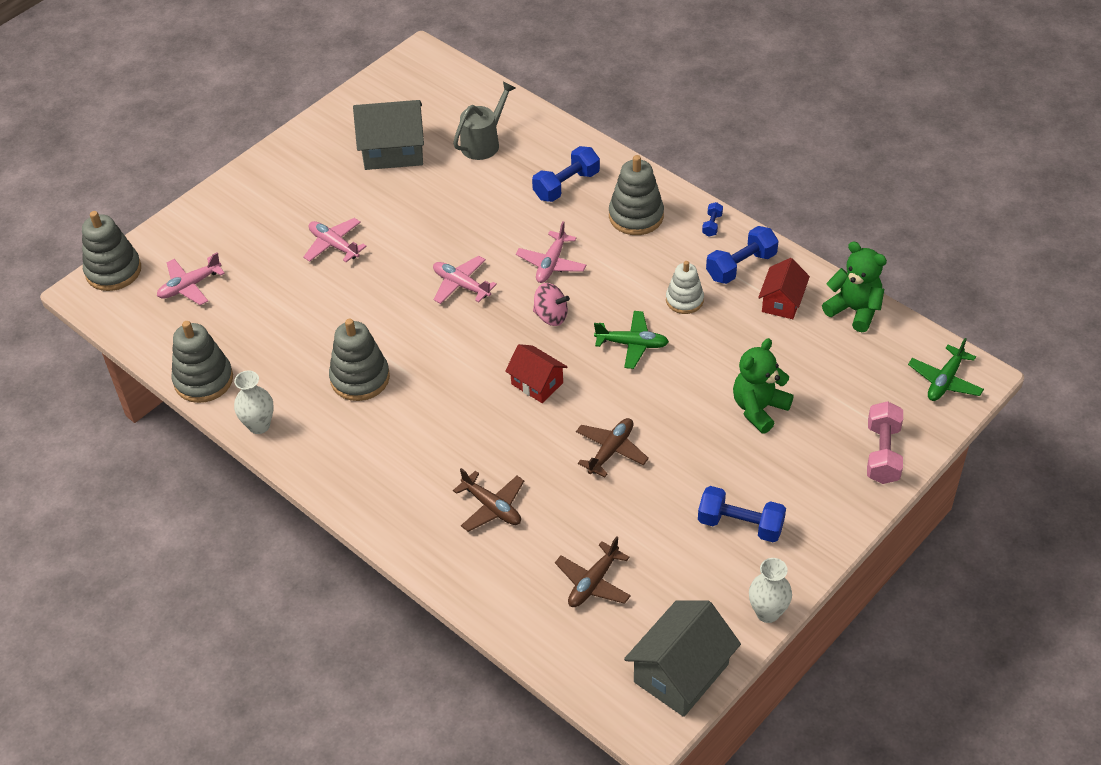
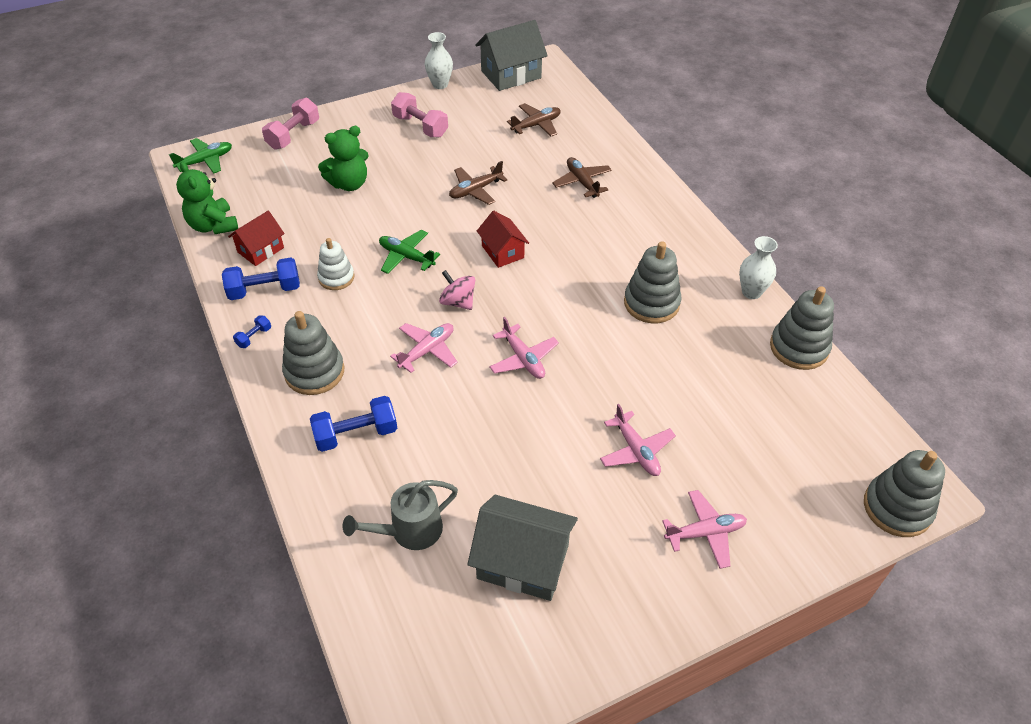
camera: 160 degrees left, 0 degrees up
pink plane [157,252,225,305] -> pink plane moved to [662,490,747,569]
blue dumbbell [698,486,786,542] -> pink dumbbell [391,92,448,137]

